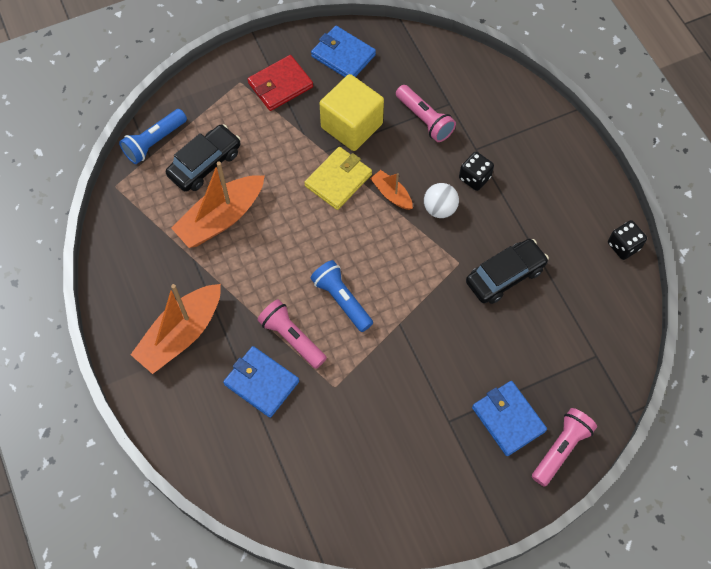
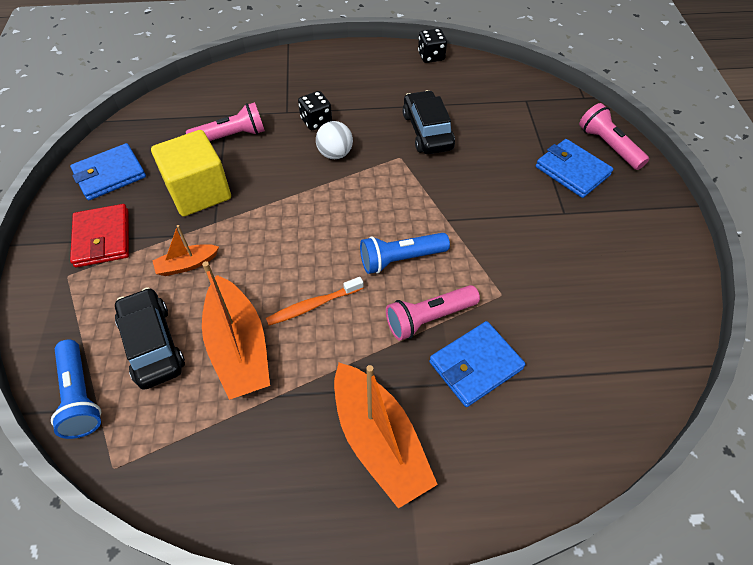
camera: 70 degrees left, 10 degrees down
yellow wallet [304,147,372,210] -> none
orange boat [370,170,413,210] -> orange boat moved to [152,225,219,276]
blue wallet [472,381,547,456] -> blue wallet turned 60 degrees clockwise [536,139,613,198]
none -> orange toothbrush [266,277,364,325]

